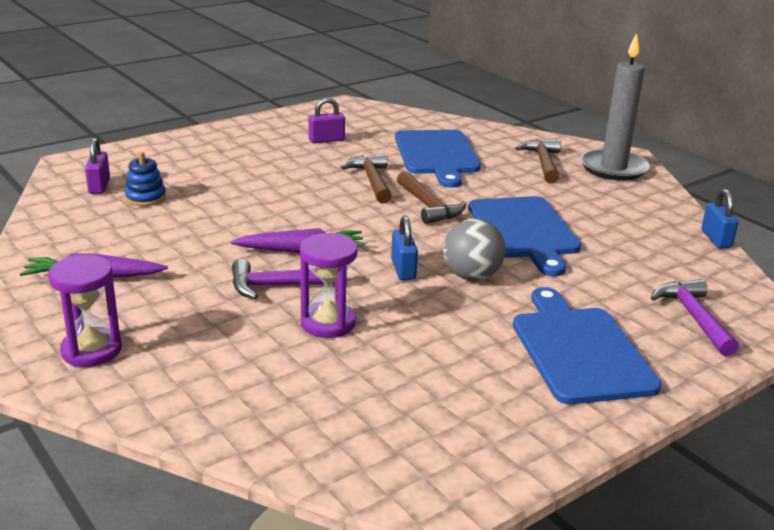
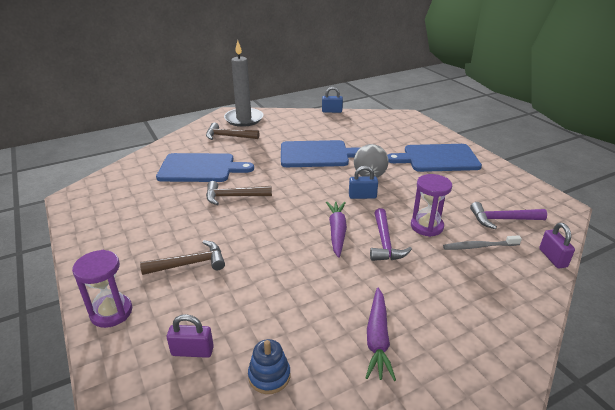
camera: 80 degrees left, 5 degrees up
purple hourglass [48,255,122,367] -> purple hourglass moved to [72,250,132,328]
blue stacking toy [125,152,166,206] -> blue stacking toy moved to [248,339,290,394]
purple padlock [309,98,345,143] -> purple padlock moved to [539,223,575,268]
brown hammer [397,171,466,224] -> brown hammer moved to [140,240,225,275]
purple hammer [651,279,739,356] -> purple hammer moved to [470,202,547,229]
none -> grey toothbrush [443,235,522,250]

